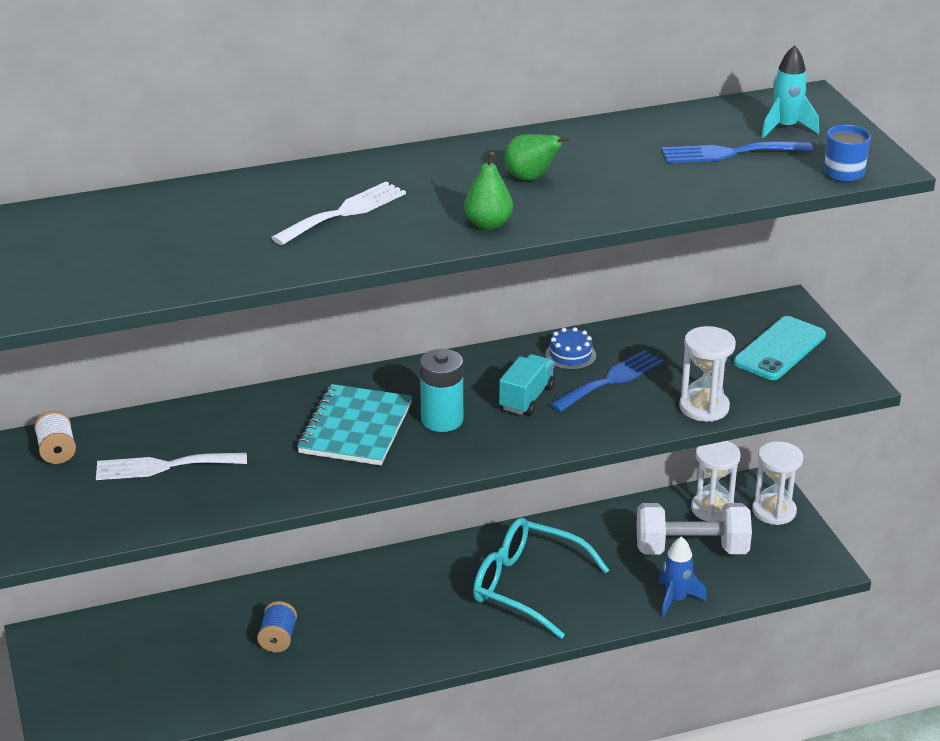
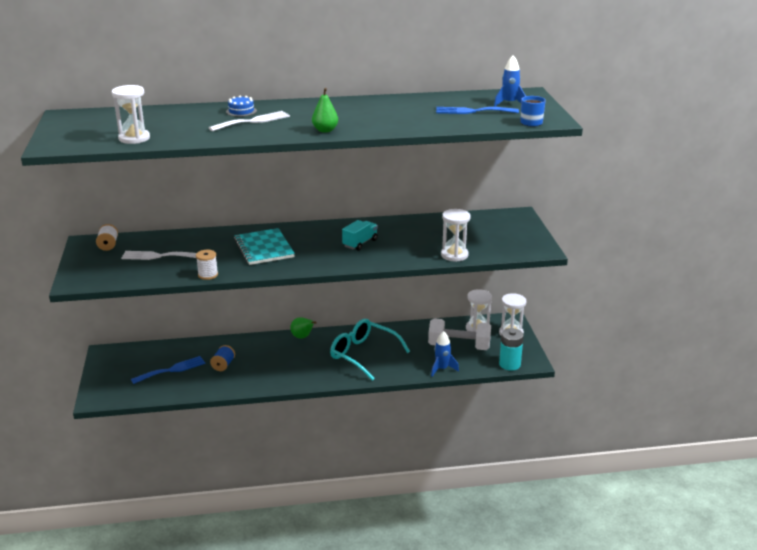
camera: 10 degrees right, 5 degrees down
turquoise notebook [297,384,412,465] -> turquoise notebook turned 45 degrees counterclockwise [234,228,295,265]
turquoise battery [420,349,463,432] -> turquoise battery moved to [499,328,524,371]
green pear [504,134,571,180] -> green pear moved to [290,317,317,339]
blue cake [545,327,596,370] -> blue cake moved to [226,96,257,117]
blue fork [549,350,664,412] -> blue fork moved to [131,356,206,384]
turquoise phone [733,316,826,380] -> none
turquoise rocket [761,45,819,138] -> blue rocket [494,55,526,107]
none -> white hourglass [112,85,150,144]
none -> white spool [196,250,218,280]

